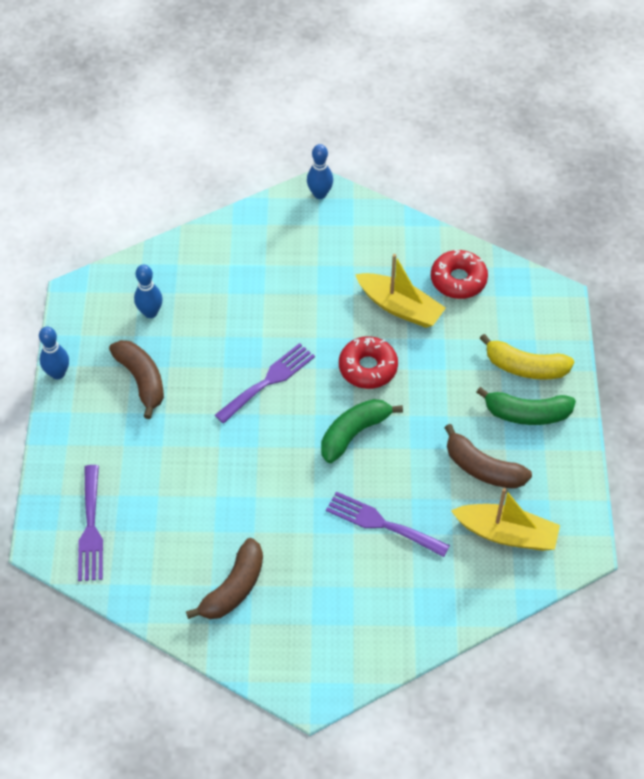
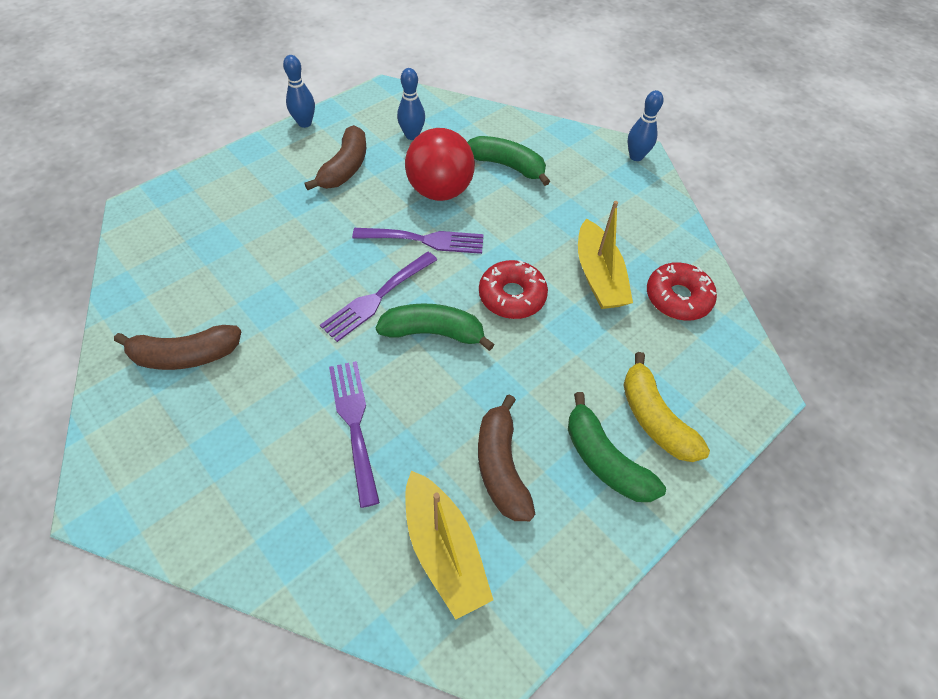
camera: 45 degrees right, 0 degrees up
purple fork [78,465,103,581] -> purple fork moved to [320,252,437,342]
none -> red ball [405,128,475,201]
none -> green banana [467,136,550,186]

